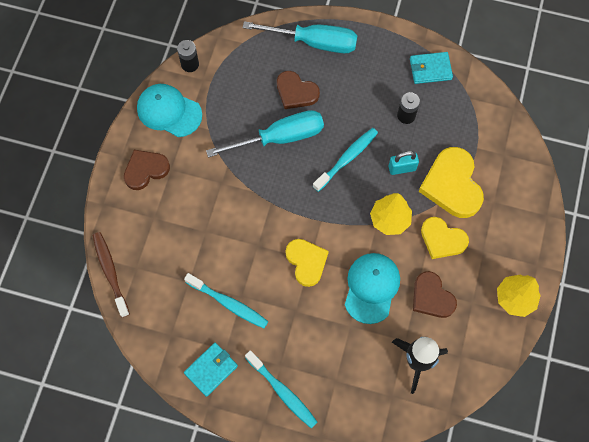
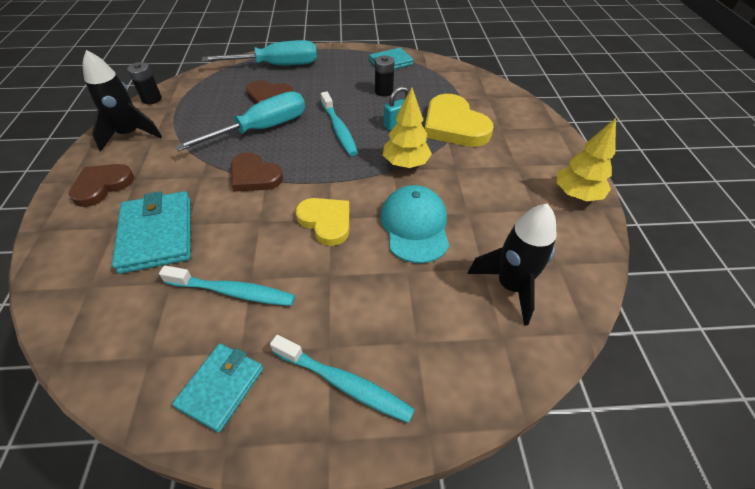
camera: 20 degrees left, 20 degrees down
brown toothbrush [93,232,130,318] -> none
turquoise cap [137,84,202,137] -> black rocket [83,50,162,151]
turquoise toothbrush [313,128,378,192] -> turquoise toothbrush turned 135 degrees clockwise [321,92,358,156]
brown heart [413,271,457,318] -> brown heart moved to [231,152,283,192]
yellow heart [421,217,469,259] -> none
none -> turquoise wallet [112,191,191,274]

